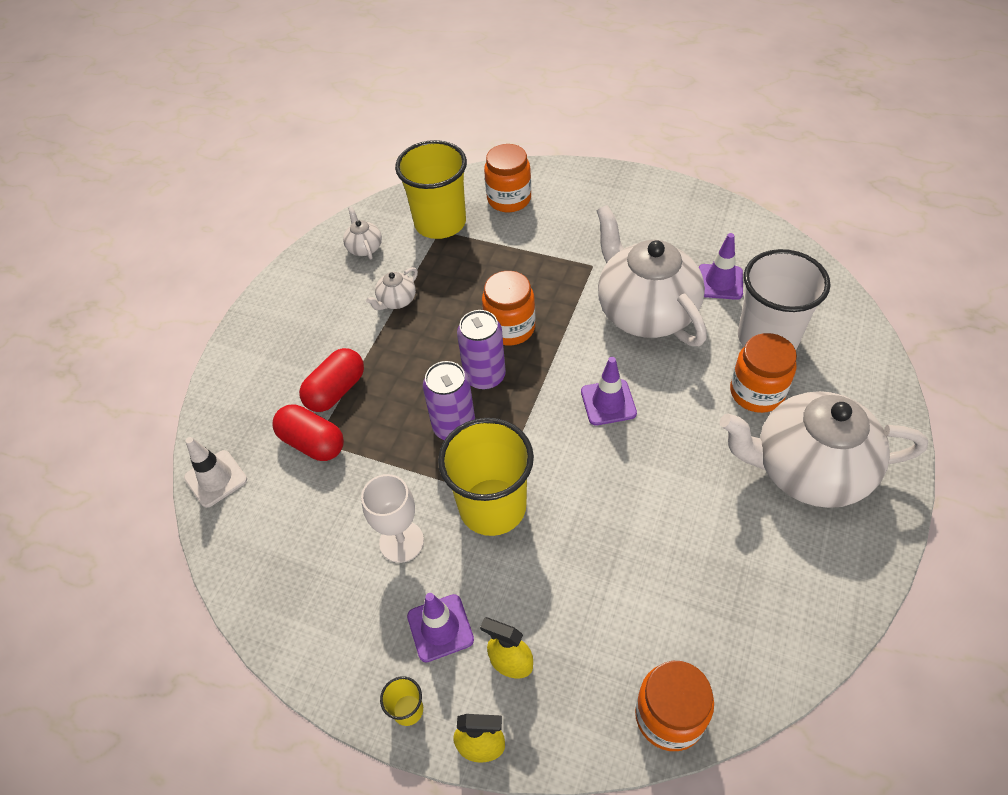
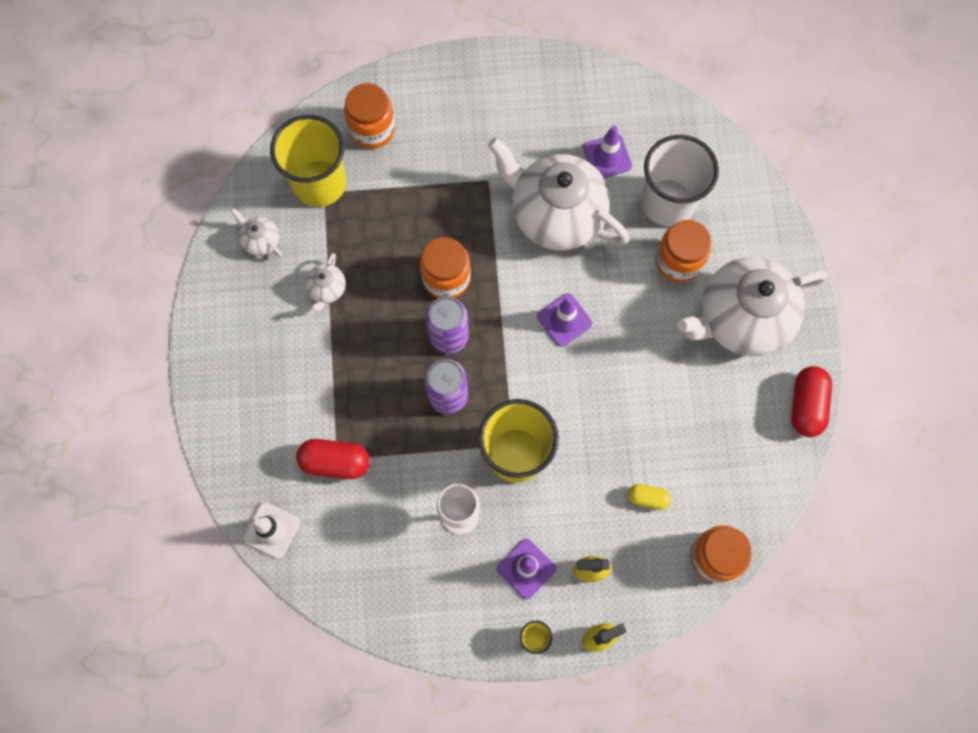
camera: 30 degrees left, 20 degrees up
red capsule [299,348,364,412] -> red capsule moved to [791,366,832,437]
none -> yellow capsule [628,484,671,510]

